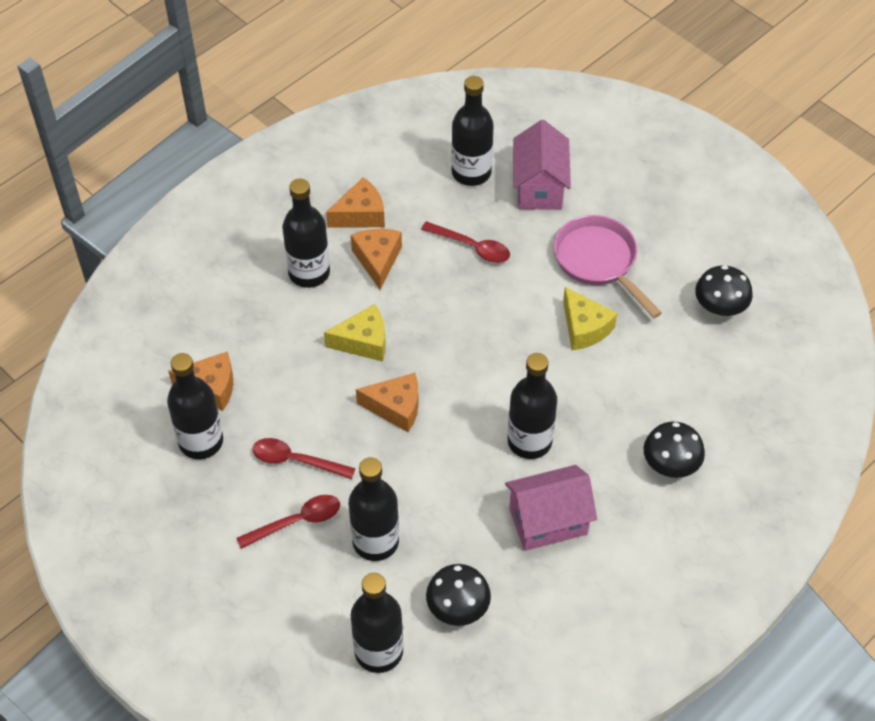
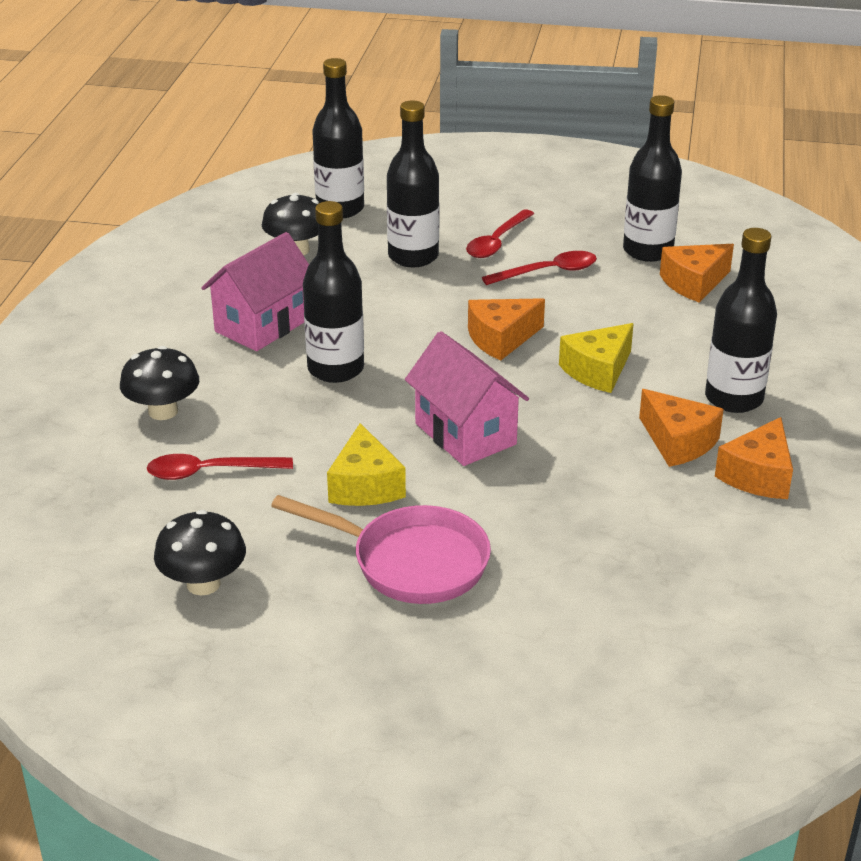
camera: 145 degrees right, 20 degrees down
red spoon [421,221,510,263] -> red spoon moved to [147,454,293,480]
black bottle [451,76,494,186] -> none
pink house [513,120,571,210] -> pink house moved to [405,331,529,466]
yellow cheese [563,287,617,350] -> yellow cheese turned 120 degrees counterclockwise [327,423,406,506]

